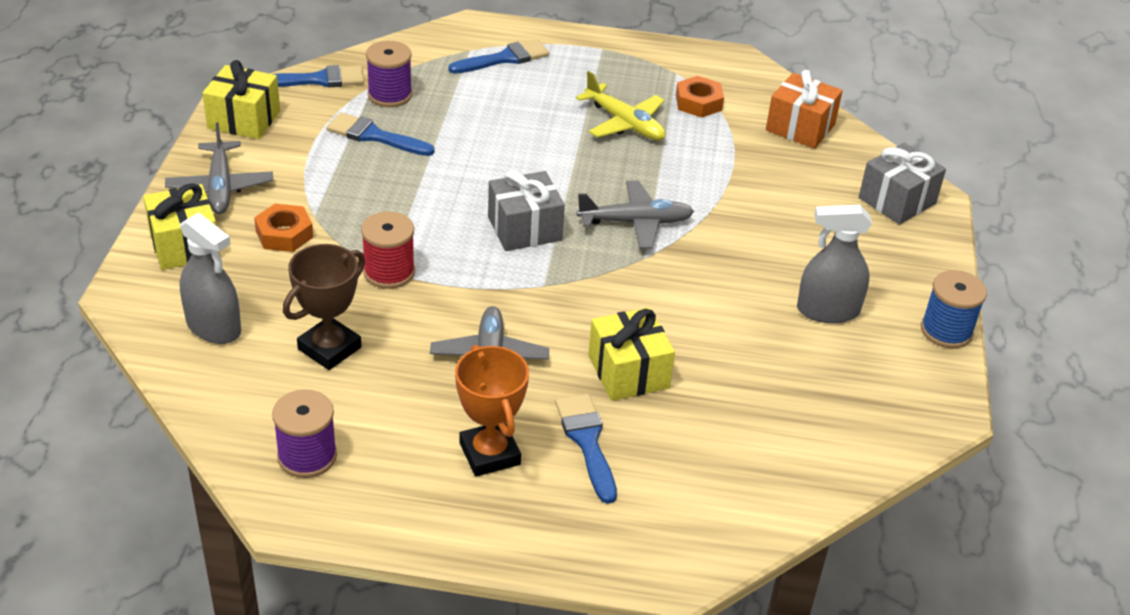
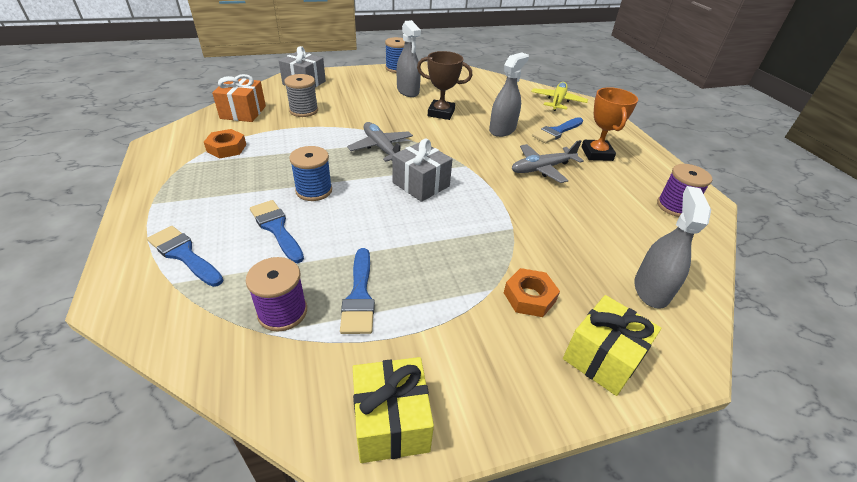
camera: 115 degrees left, 0 degrees up
grey plane [165,122,273,214] -> none
blue brush [274,65,364,88] -> blue brush moved to [250,200,304,263]
brown trophy [283,244,365,370] -> brown trophy moved to [417,51,472,120]
red spool [361,211,415,289] -> none
orange trophy [455,345,529,477] -> orange trophy turned 45 degrees counterclockwise [581,87,638,161]
yellow plane [576,71,666,140] -> yellow plane moved to [531,82,588,111]
yellow gift [588,308,675,401] -> grey spray bottle [489,52,529,137]
none -> grey spool [284,74,318,117]
none -> blue spool [289,146,332,201]

